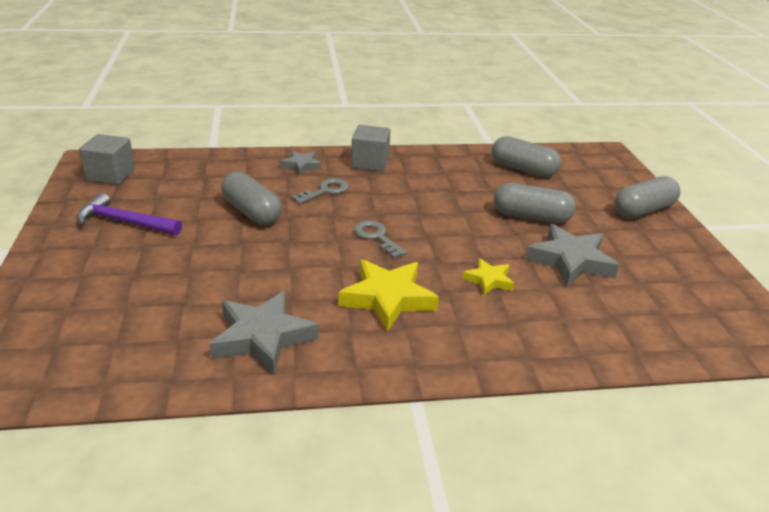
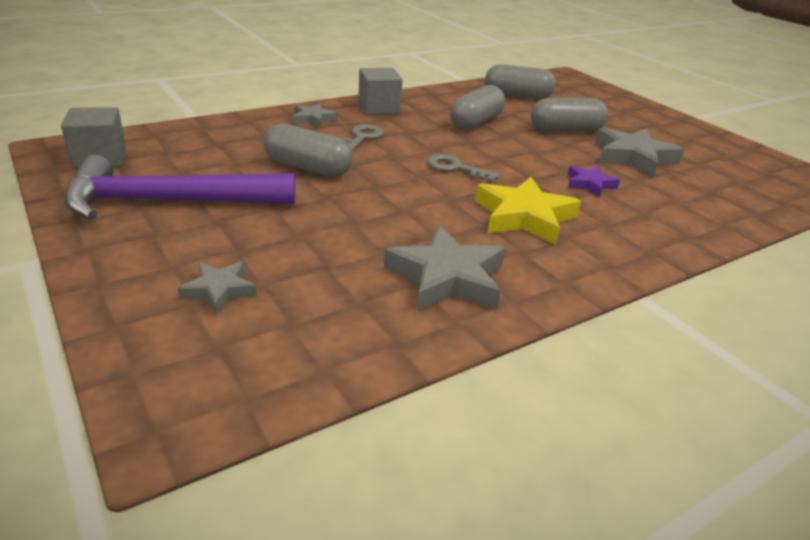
camera: 25 degrees left, 0 degrees up
purple hammer [77,193,182,235] -> purple hammer [64,155,295,220], size x1.61
yellow star [462,258,514,295] -> purple star [568,166,620,197]
grey capsule [615,176,680,218] -> grey capsule moved to [450,85,505,130]
none -> grey star [178,261,257,314]

